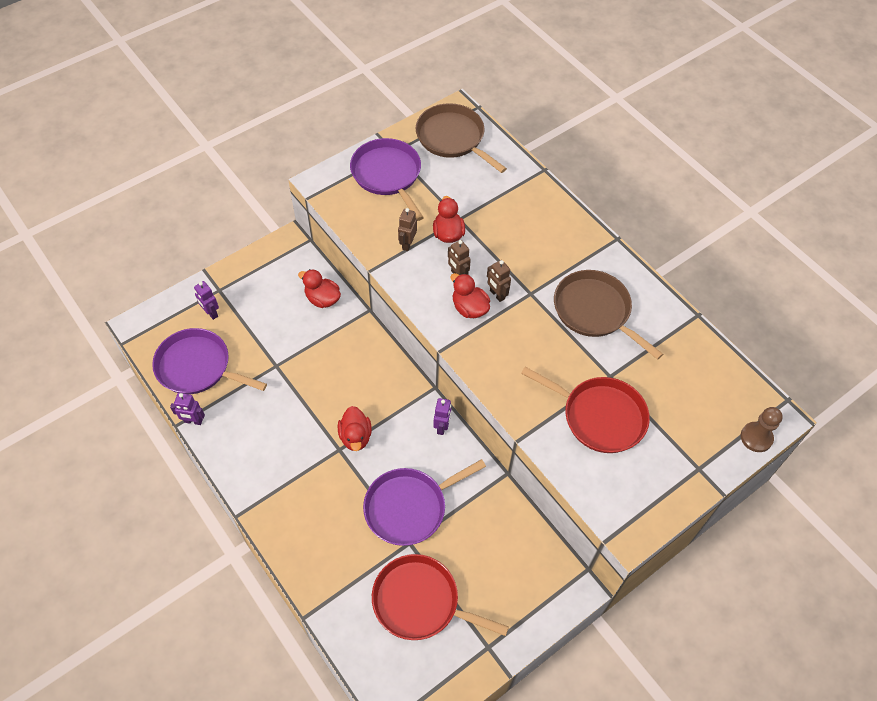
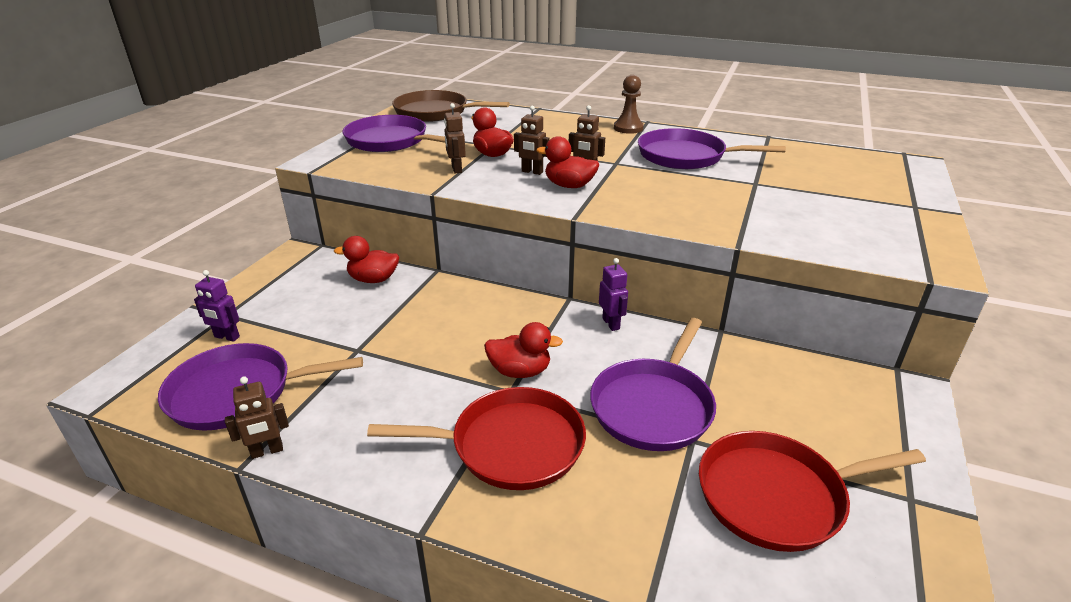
camera: 30 degrees left, 25 degrees down
purple robot [170,393,205,425] -> brown robot [225,377,289,459]
red duck [338,406,372,451] -> red duck turned 45 degrees counterclockwise [484,322,563,378]
red pan [521,367,650,453] -> red pan moved to [367,387,586,490]
brown pan [554,270,663,360] -> purple pan [638,128,786,169]
brown pawn [741,407,783,452] -> brown pawn moved to [614,75,644,134]

